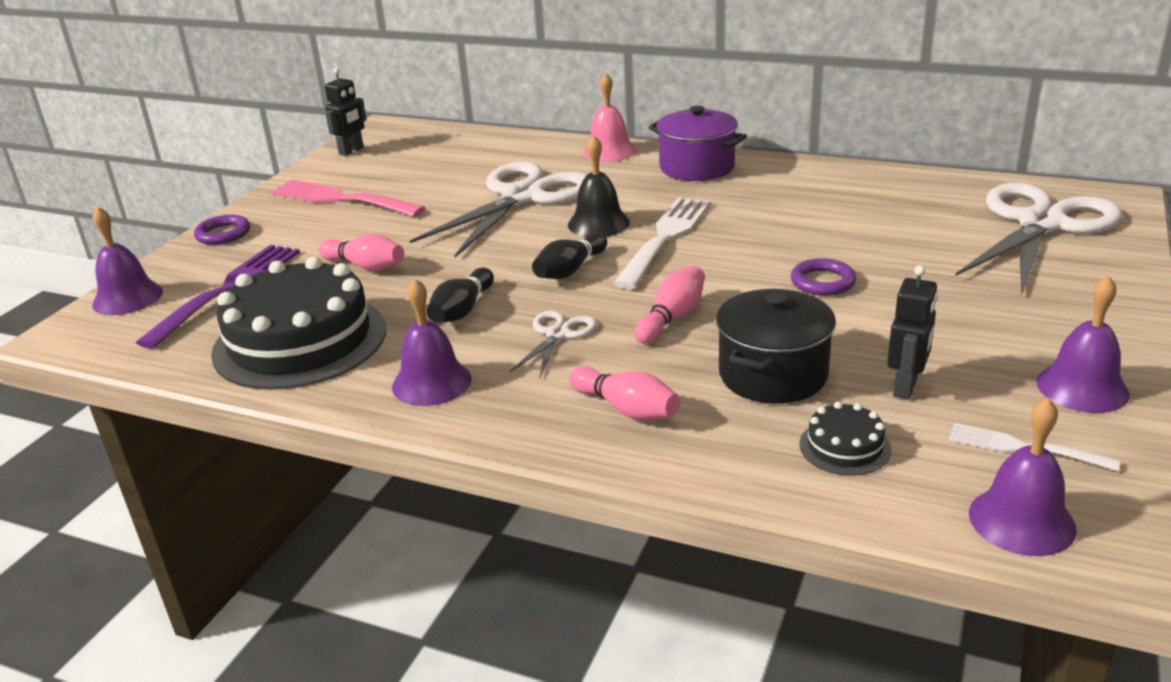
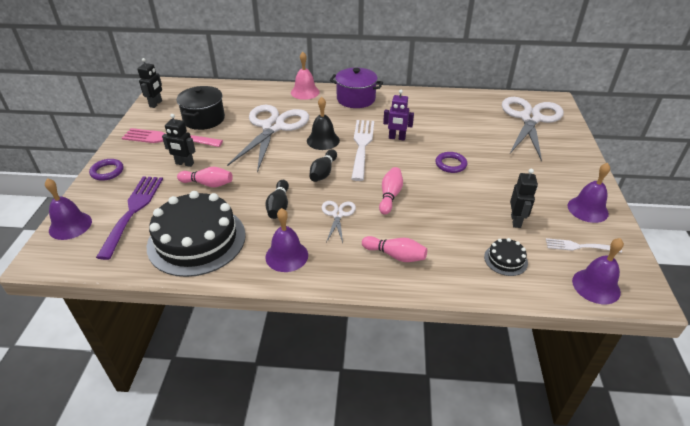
camera: 20 degrees left, 10 degrees up
black pot [716,289,836,404] -> black pot moved to [177,86,225,130]
none -> black robot [162,114,195,167]
none -> purple robot [383,90,414,141]

